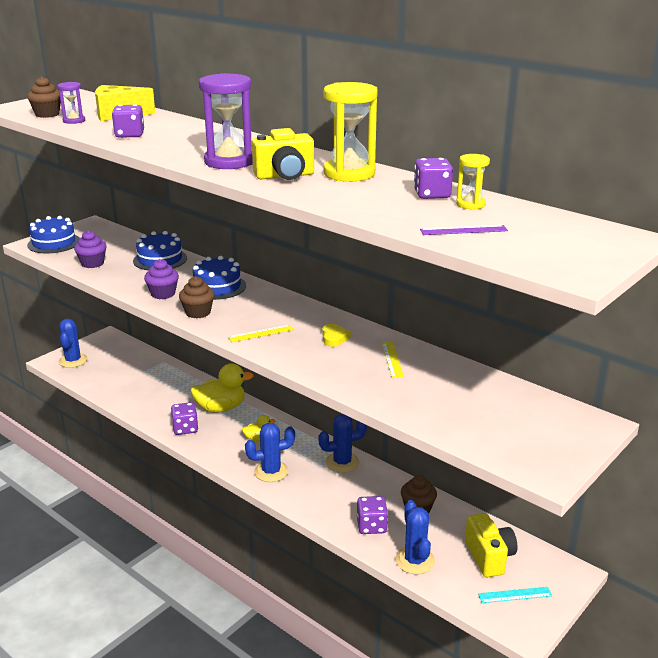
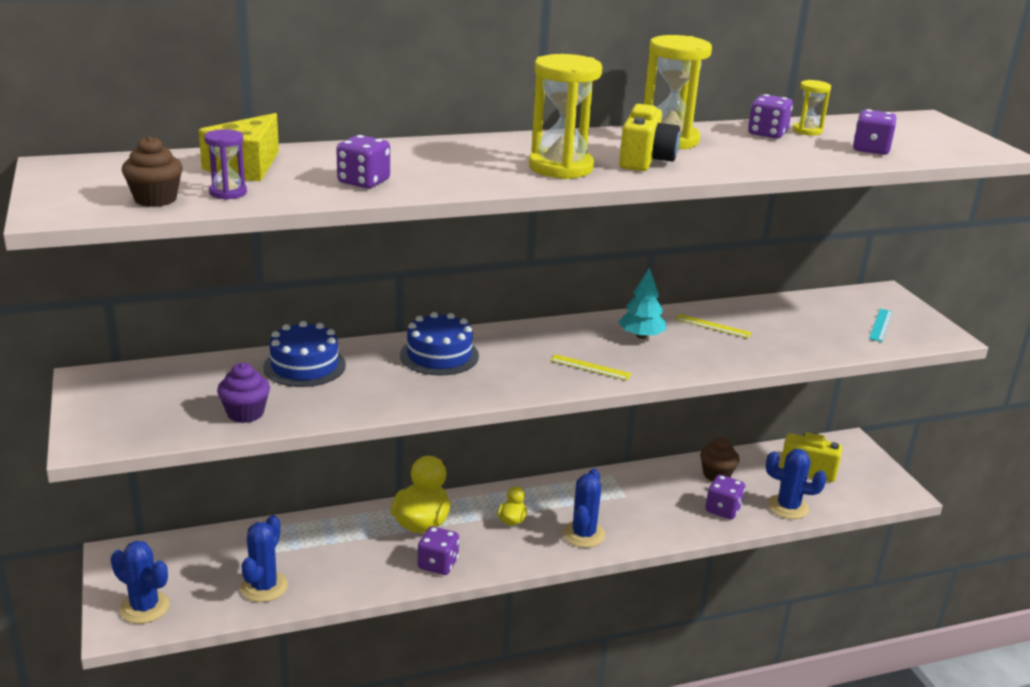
camera: 60 degrees left, 0 degrees up
blue cake [27,216,80,253] -> none
purple cupcake [144,259,179,299] -> none
brown cupcake [179,276,215,318] -> none
purple hourglass [199,73,253,169] -> yellow hourglass [529,54,602,179]
yellow ruler [228,324,294,342] -> yellow ruler turned 75 degrees counterclockwise [550,354,632,380]
blue cactus [318,414,367,473] -> blue cactus moved to [240,515,288,602]
yellow heart [322,324,351,347] -> turquoise tree [618,268,666,339]
purple ruler [420,225,508,235] -> purple dice [853,109,897,155]
turquoise ruler [478,587,552,603] -> turquoise ruler moved to [869,309,893,342]

